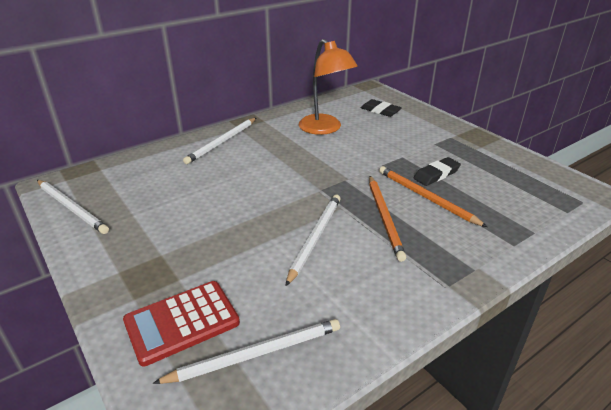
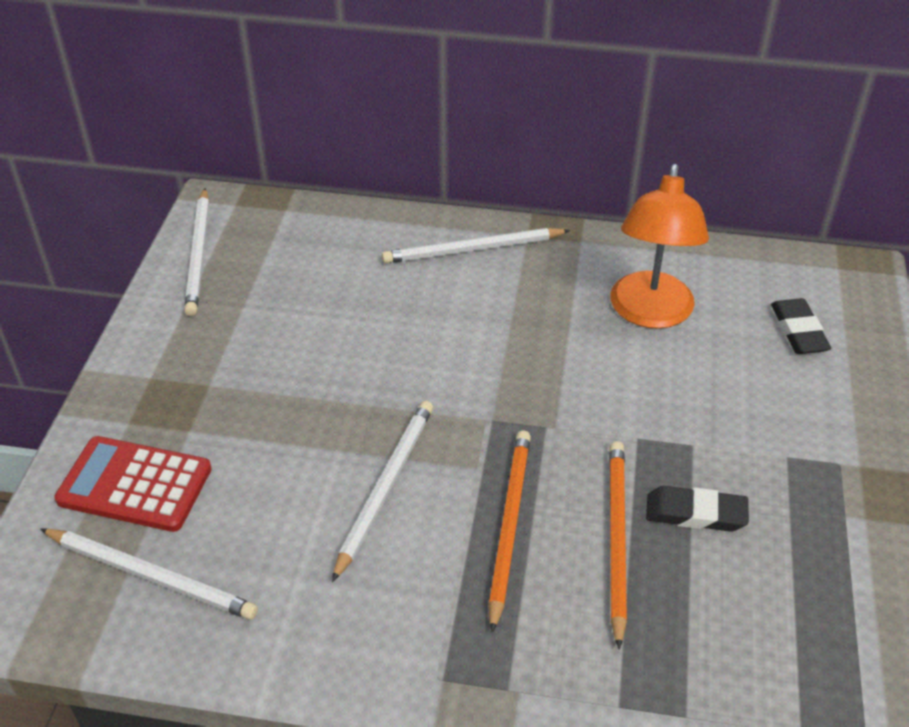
camera: 45 degrees right, 10 degrees up
white pencil [286,195,340,286] -> white pencil turned 45 degrees counterclockwise [332,401,433,582]
orange pencil [369,176,406,262] -> orange pencil turned 150 degrees clockwise [488,430,531,633]

